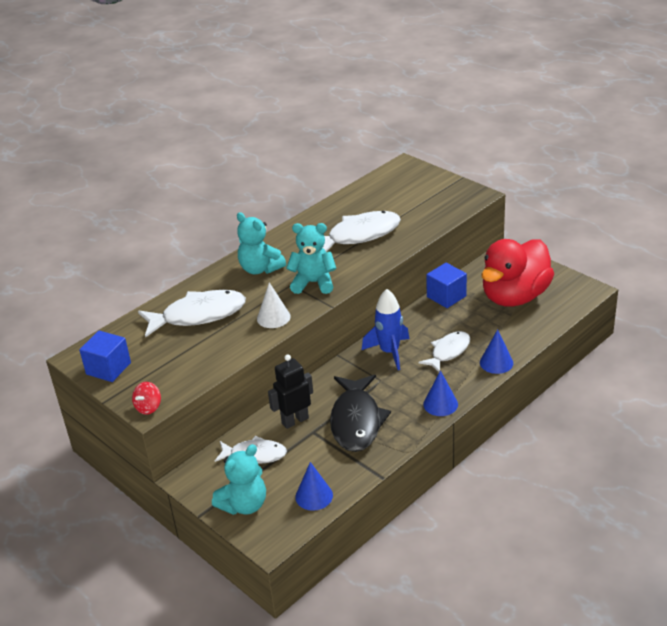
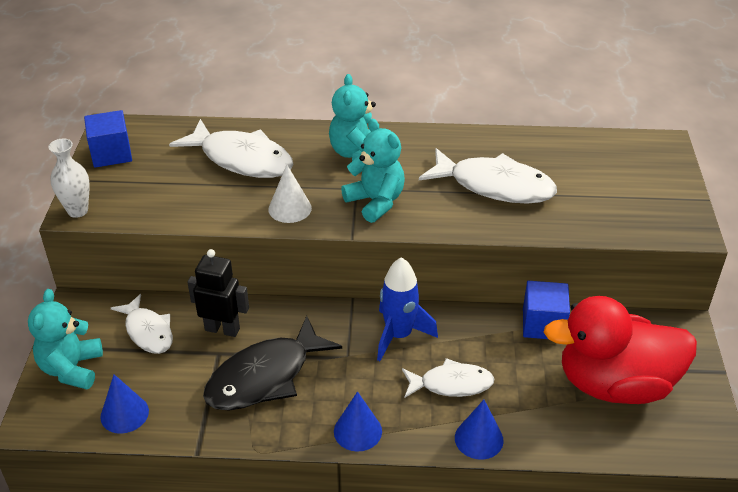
camera: 45 degrees right, 5 degrees up
red spinning top [132,382,161,415] -> white vase [48,139,90,218]
turquoise teddy bear [212,444,266,515] -> turquoise teddy bear turned 90 degrees clockwise [28,289,103,389]

